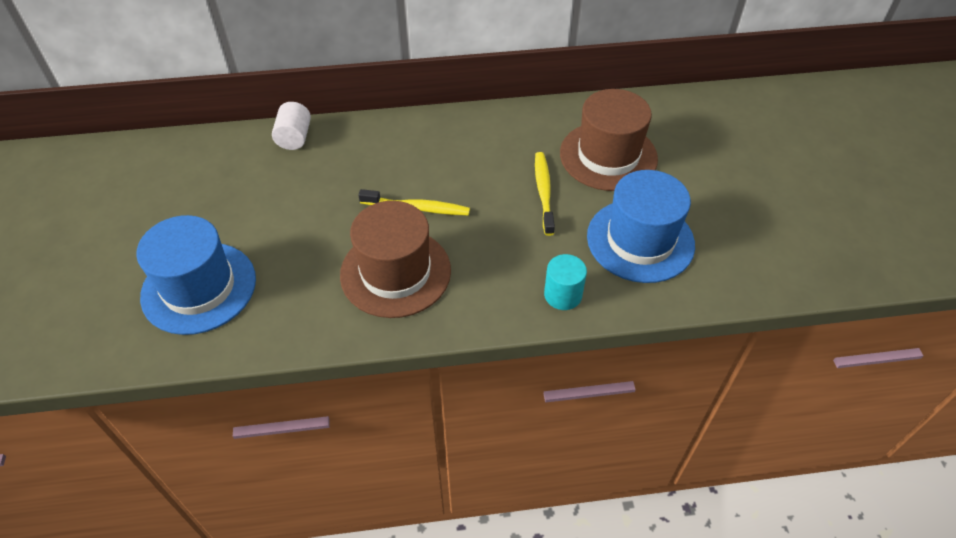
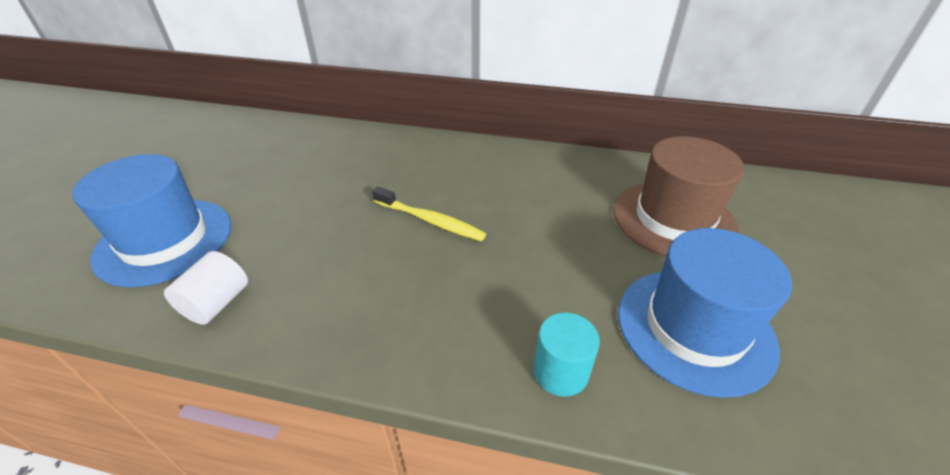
camera: 20 degrees right, 10 degrees down
white cylinder [272,102,311,150] -> white cylinder moved to [164,251,248,325]
brown hat [340,201,451,318] -> none
yellow toothbrush [535,152,555,236] -> none

